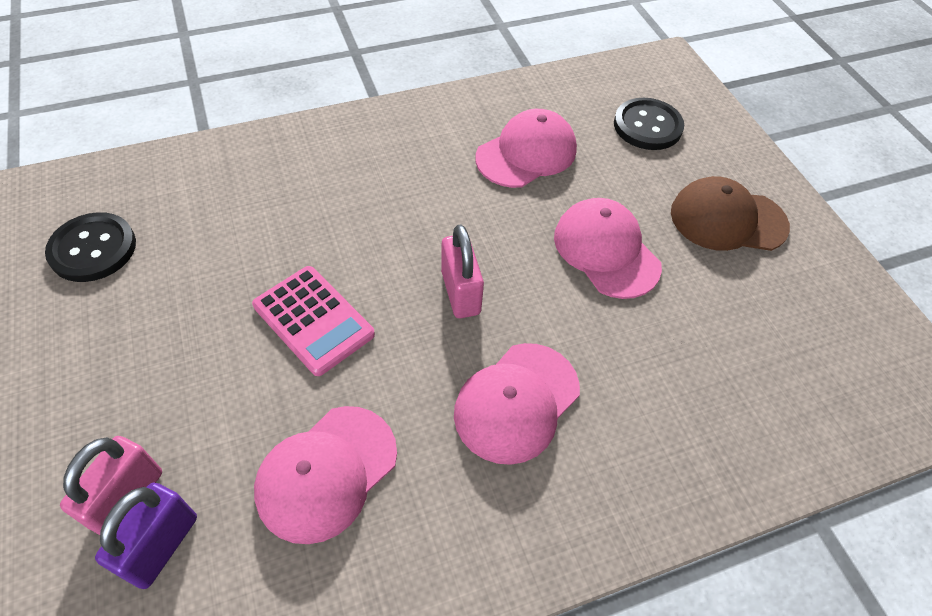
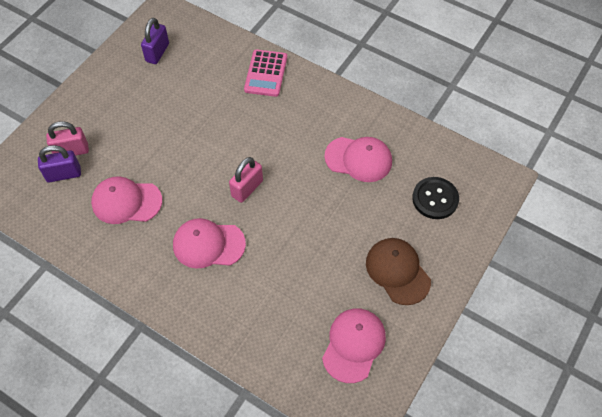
camera: 55 degrees right, 5 degrees up
black button [45,212,136,282] -> purple padlock [141,18,169,64]
pink calculator [252,266,375,376] -> pink calculator moved to [244,49,287,97]
pink cap [554,198,662,299] -> pink cap moved to [322,308,386,383]

